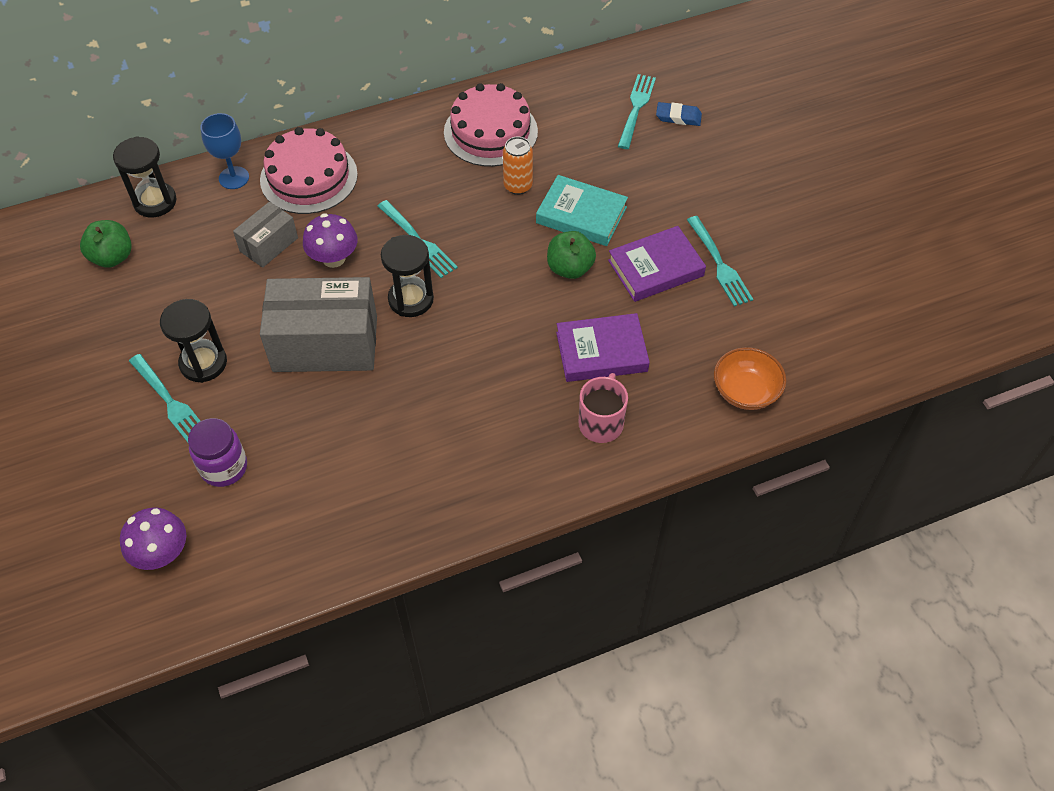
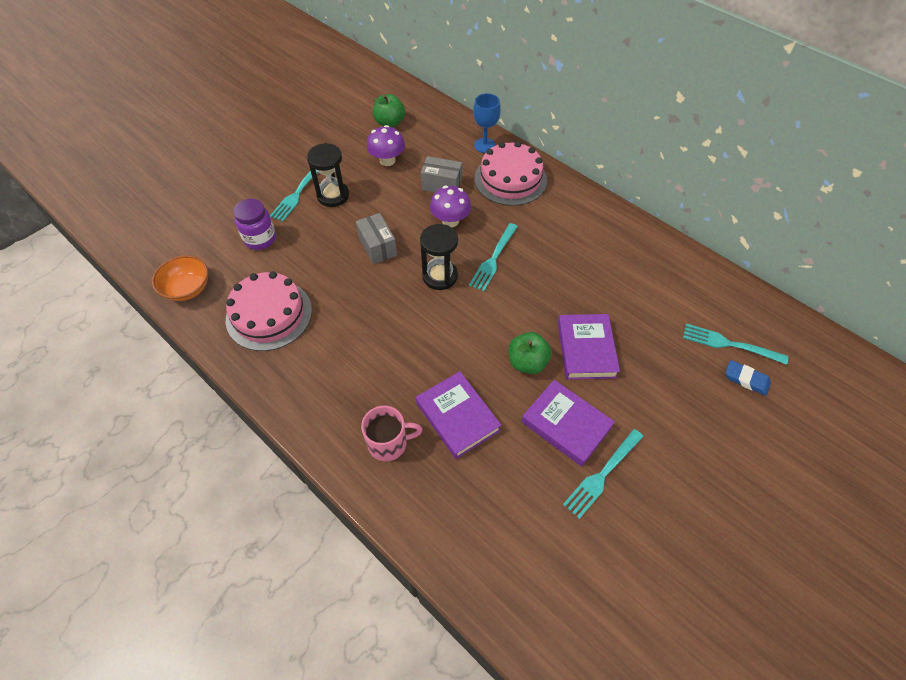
camera: 65 degrees right, 0 degrees up
black hourglass [113,136,177,217] -> none
purple mushroom [120,508,186,570] -> purple mushroom moved to [367,125,405,166]
grey box [260,277,377,372] -> grey box [356,213,397,264], size x0.52
pink cake [444,83,538,167] -> pink cake moved to [226,271,312,351]
orange can [503,137,533,195] -> none
turquoise book [536,175,628,246] -> purple book [557,314,620,380]
turquoise fork [618,74,656,149] -> turquoise fork turned 150 degrees counterclockwise [683,324,788,365]
blue eraser [656,102,702,126] -> blue eraser turned 45 degrees counterclockwise [725,360,771,396]
orange bowl [714,347,786,410] -> orange bowl moved to [152,255,208,301]

